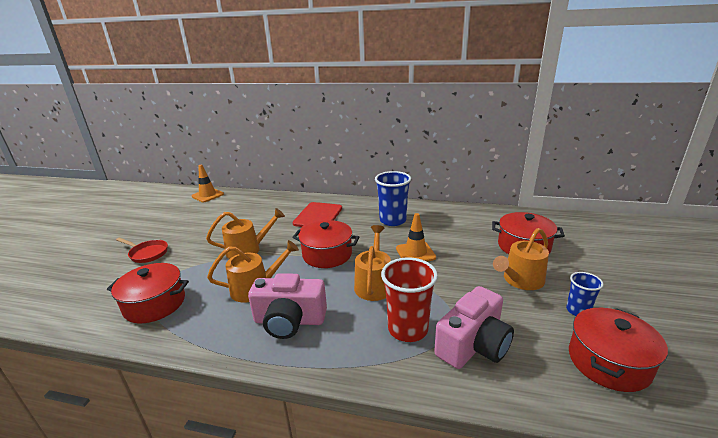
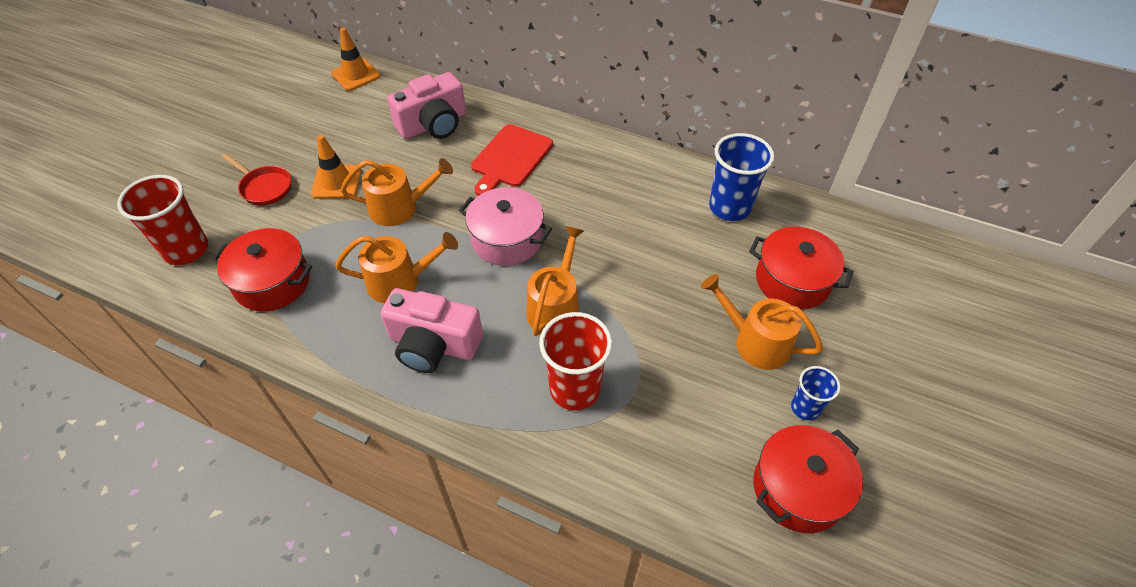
camera: 10 degrees right, 25 degrees up
red pot [292,220,359,268] -> pink pot [459,187,552,266]
blue cup [375,171,411,226] -> blue cup moved to [709,133,774,221]
orange traffic cone [396,213,436,262] -> orange traffic cone moved to [311,135,361,199]
pink camera [434,286,514,369] -> pink camera moved to [387,72,466,139]
orange watering can [493,228,549,290] -> orange watering can turned 60 degrees clockwise [701,274,823,370]
none -> red cup [117,175,208,265]

